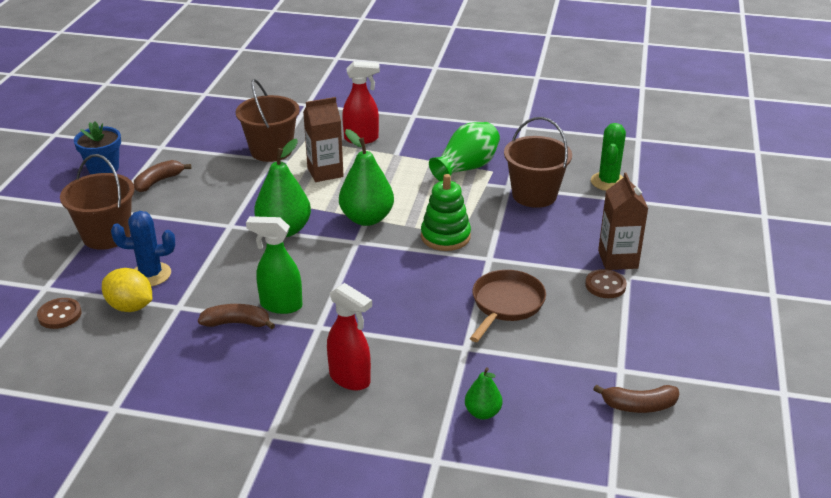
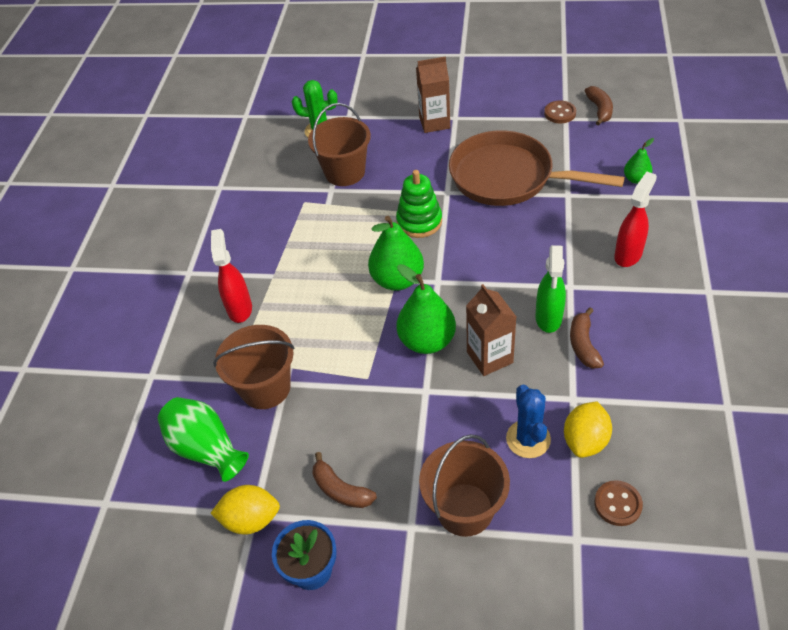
camera: 90 degrees left, 15 degrees up
brown carton [303,97,344,182] -> brown carton moved to [466,284,516,376]
green vase [429,122,500,181] -> green vase moved to [158,397,249,482]
brown pan [470,270,546,342] -> brown pan [449,130,625,206], size x1.71
brown button [585,269,627,298] -> brown button moved to [544,100,576,124]
none -> yellow lemon [210,485,280,535]

